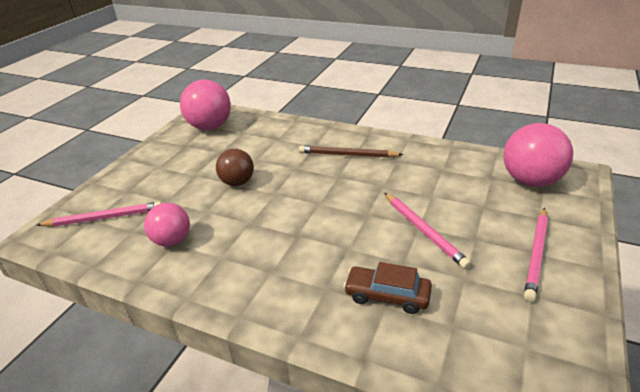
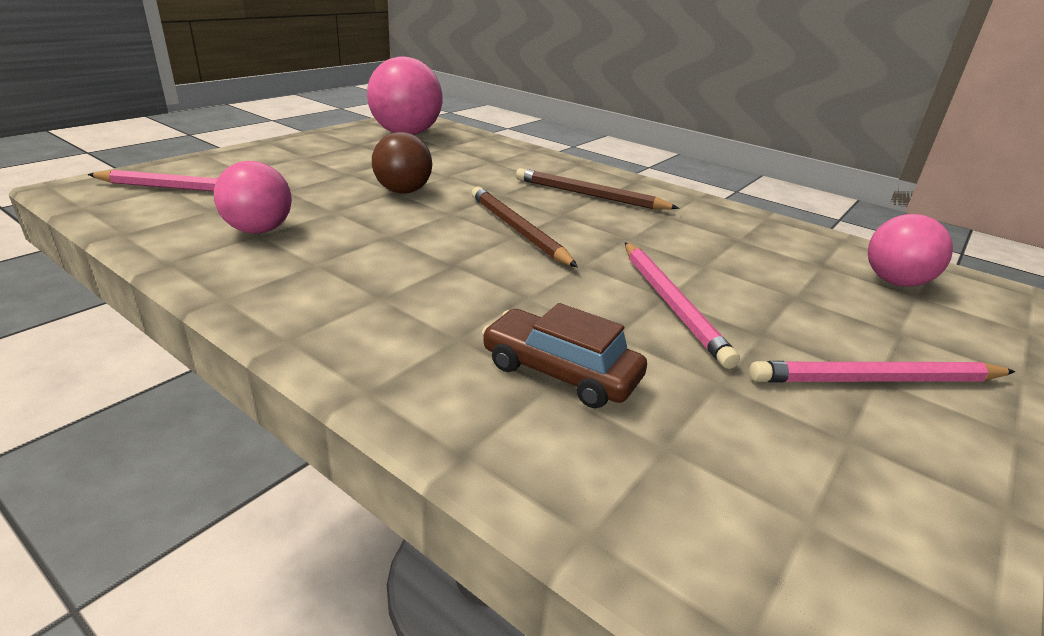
camera: 10 degrees right, 5 degrees down
pink ball [503,123,573,187] -> pink ball [868,214,953,287], size x0.63
pink pencil [524,208,548,302] -> pink pencil turned 45 degrees clockwise [749,361,1016,383]
none -> brown pencil [472,186,578,267]

